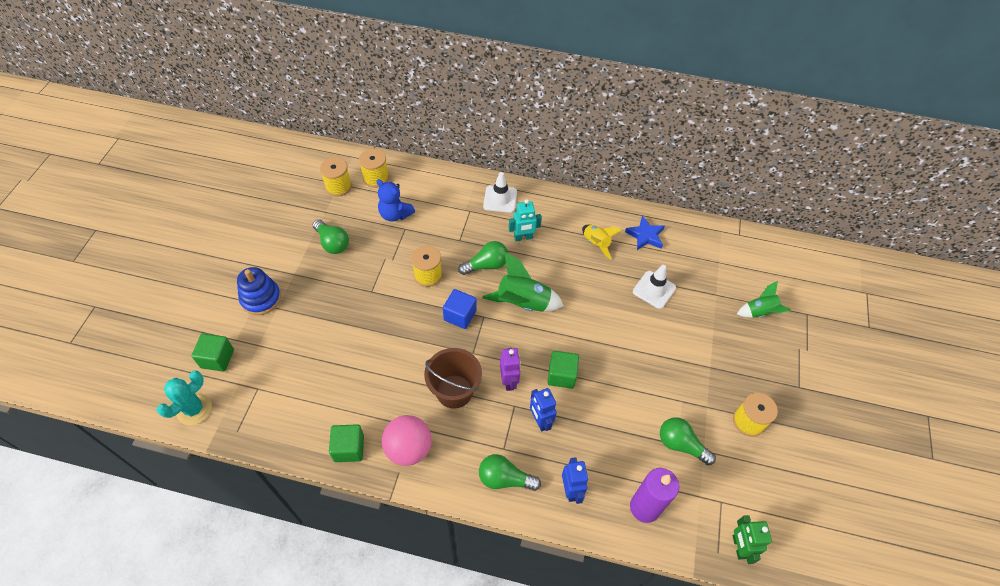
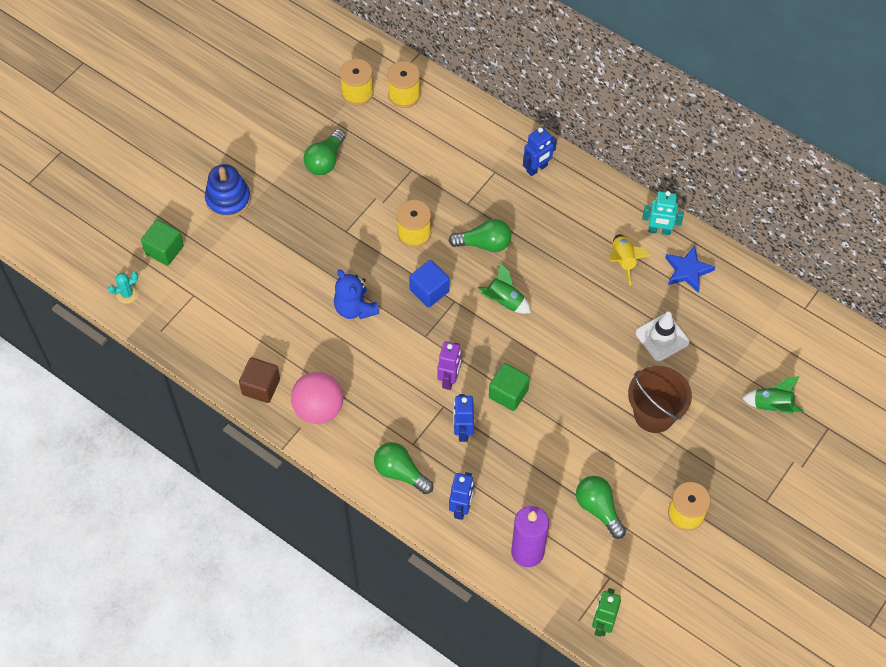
camera: 25 degrees right, 5 degrees up
turquoise cactus [157,371,212,425] -> turquoise cactus [108,272,138,304], size x0.60
green light bulb [313,219,349,254] -> green light bulb turned 45 degrees clockwise [303,129,346,175]
green cube [329,424,364,462] -> brown cube [239,357,280,403]
blue teddy bear [377,179,415,222] -> blue teddy bear moved to [334,269,379,319]
brown bucket [424,348,482,409] -> brown bucket moved to [628,366,692,433]
green rocket [482,252,564,312] -> green rocket [478,263,531,314], size x0.62
white traffic cone [483,172,517,213] -> blue robot [523,127,557,176]
turquoise robot [509,199,542,241] -> turquoise robot moved to [642,191,684,235]

